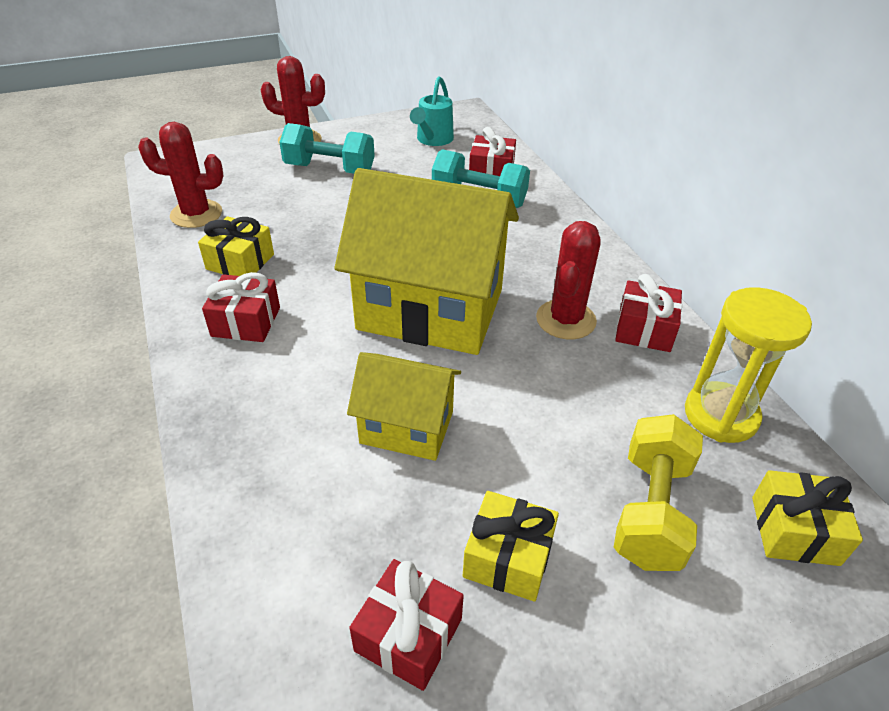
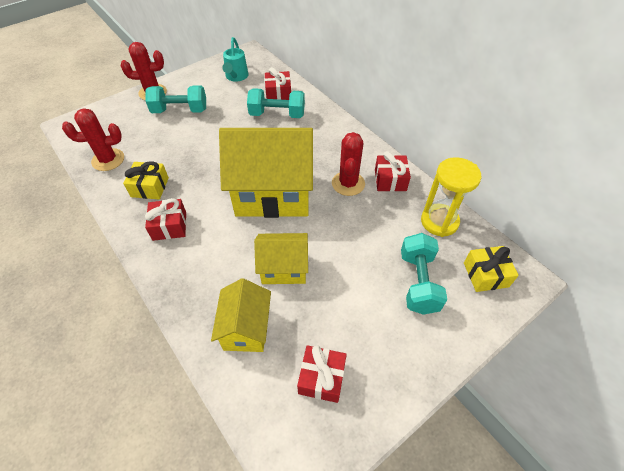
camera: 15 degrees left, 10 degrees up
yellow gift [463,491,559,602] -> none
yellow dumbbell [614,414,703,571] -> turquoise dumbbell [401,233,447,315]
none -> yellow house [211,278,271,352]

